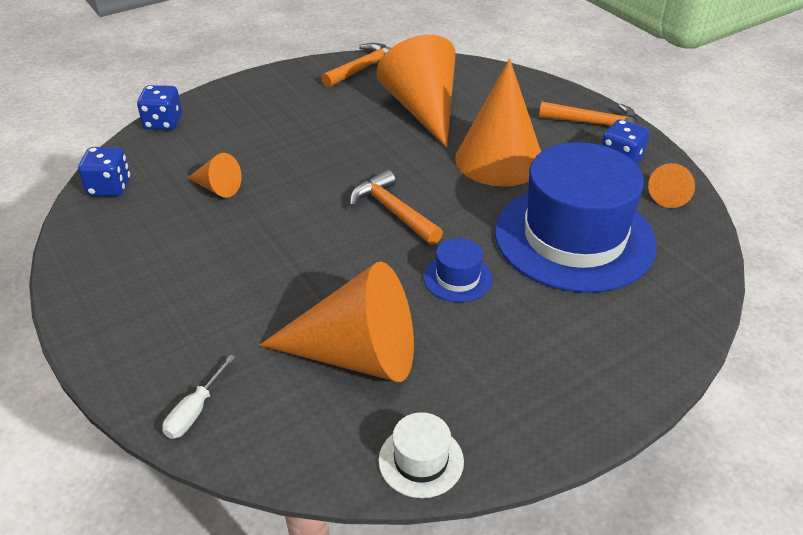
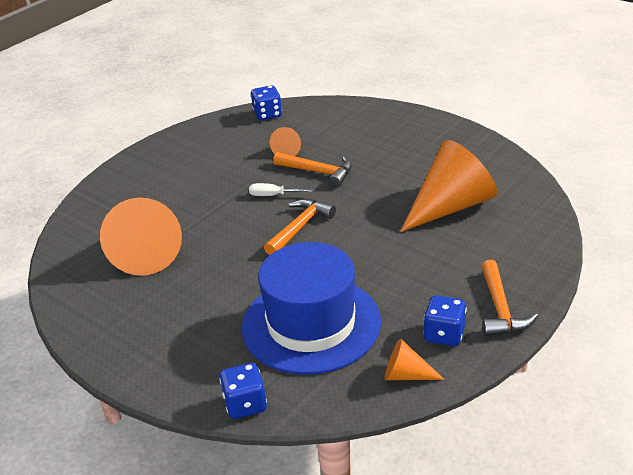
camera: 75 degrees right, 5 degrees down
blue dice [137,85,182,130] -> blue dice moved to [219,363,267,419]
white screwdriver [163,355,236,439] -> white screwdriver moved to [249,183,313,196]
orange hammer [321,43,391,88] -> orange hammer moved to [273,152,352,187]
white hat [378,412,464,498] -> none
blue hat [424,238,492,302] -> none
orange cone [455,59,541,187] -> none

